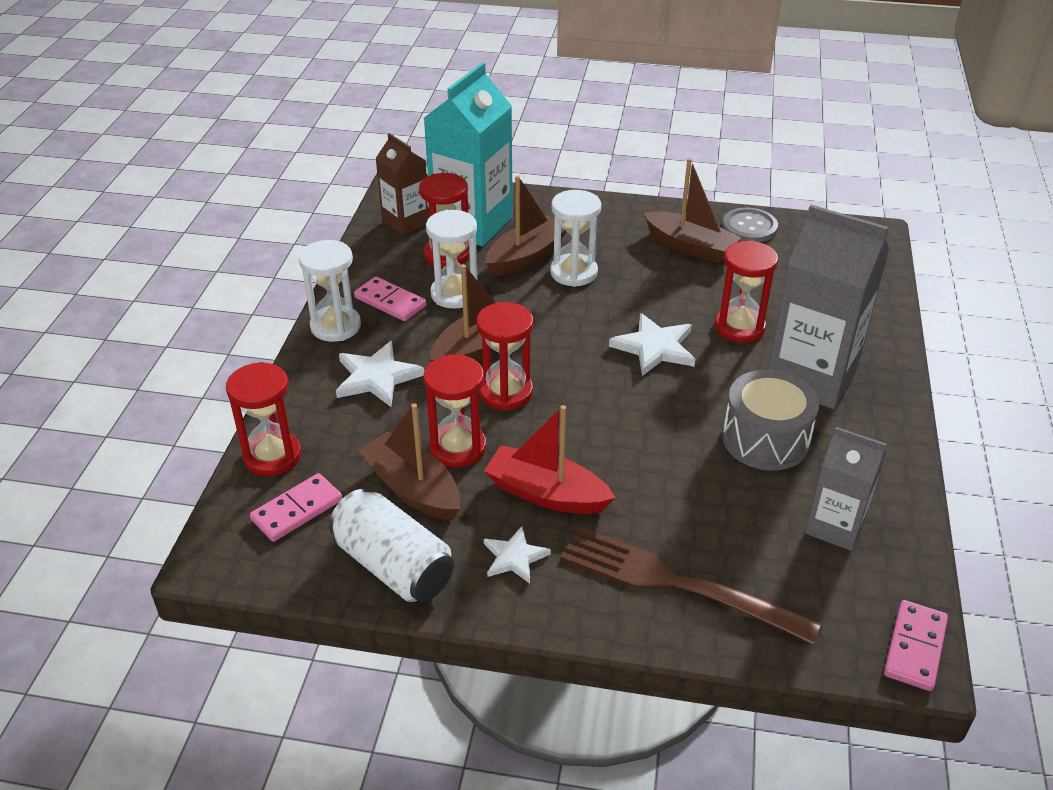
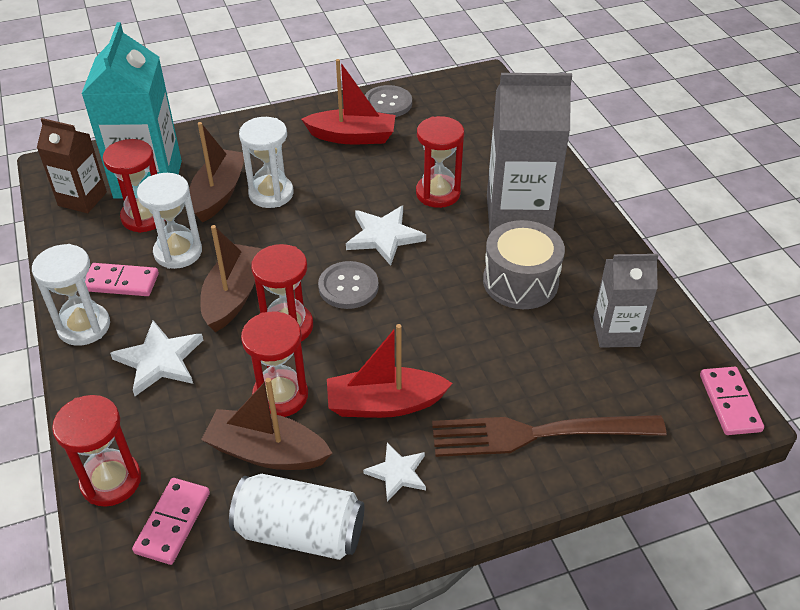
camera: 30 degrees left, 5 degrees up
brown boat [644,158,742,263] -> red boat [301,59,396,144]
none -> grey button [318,261,379,309]

